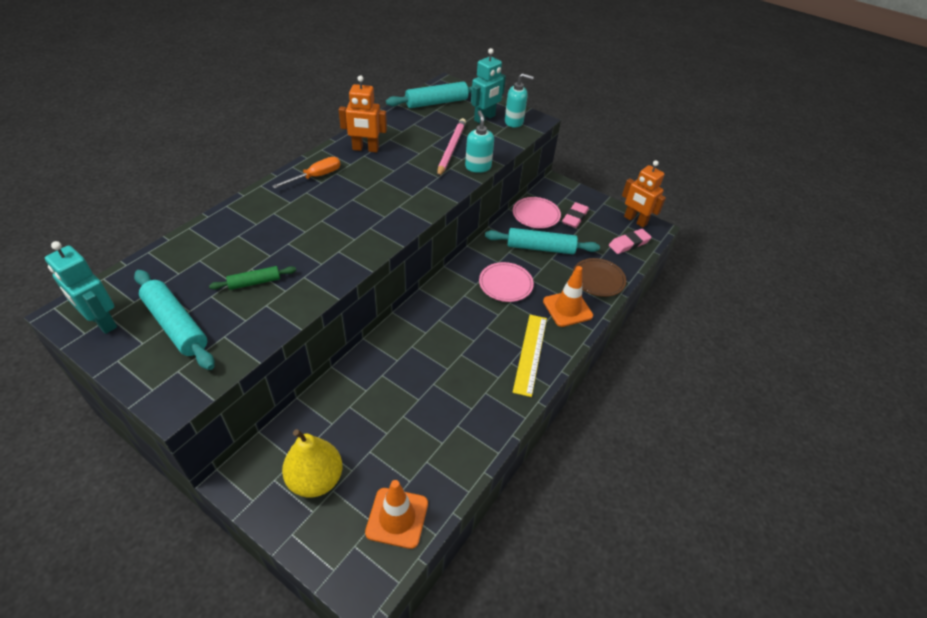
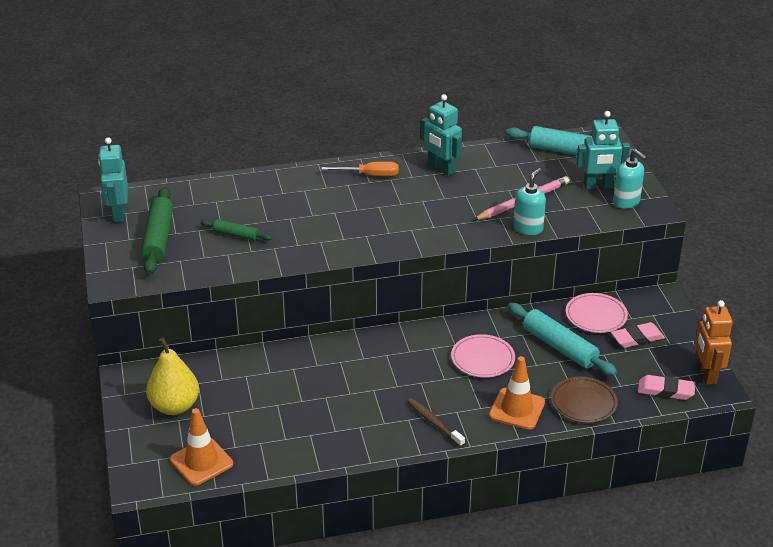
camera: 45 degrees right, 10 degrees down
turquoise rolling pin [134,270,215,370] -> green rolling pin [141,187,173,274]
orange robot [339,75,387,152] -> turquoise robot [421,94,462,176]
yellow ruler [513,315,547,397] -> brown toothbrush [407,398,465,447]

